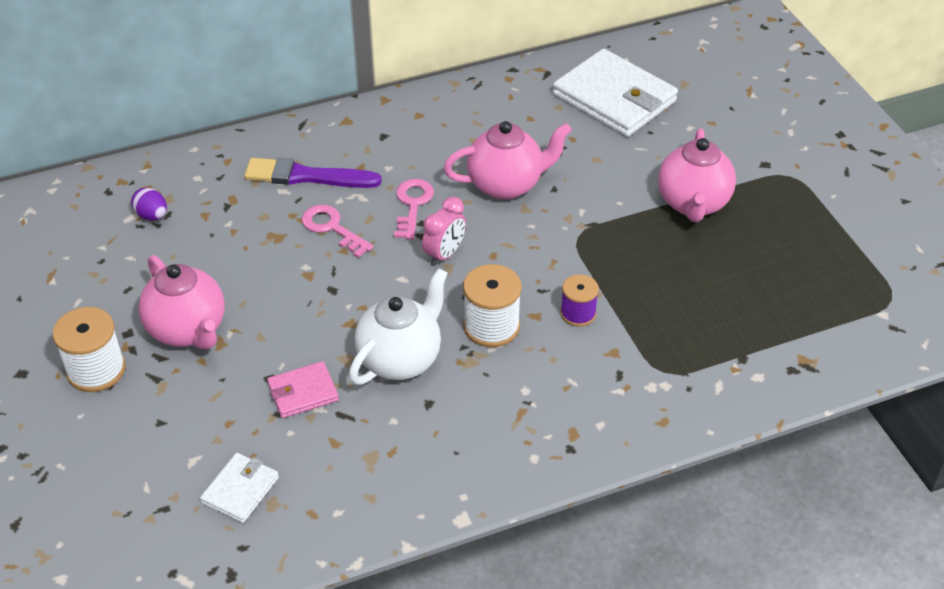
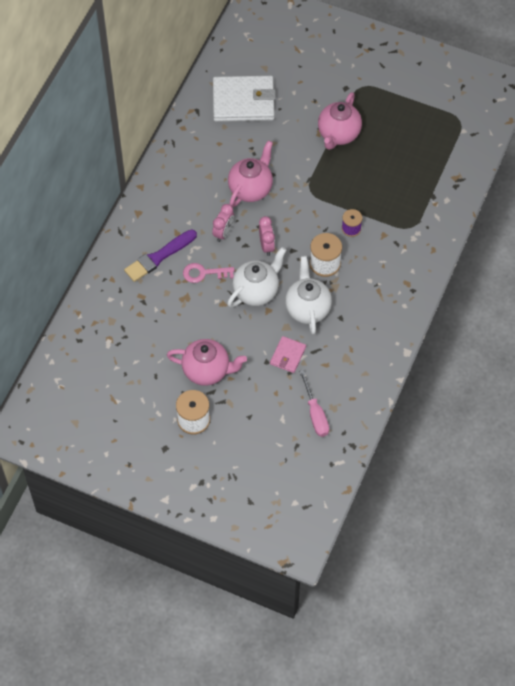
camera: 45 degrees left, 15 degrees up
purple egg [131,187,167,221] -> none
white wallet [200,453,279,523] -> pink screwdriver [299,369,329,437]
pink key [394,179,434,240] -> pink clock [212,204,234,242]
pink teapot [658,128,736,222] -> pink teapot turned 60 degrees clockwise [318,92,362,150]
none -> white teapot [227,247,286,307]

